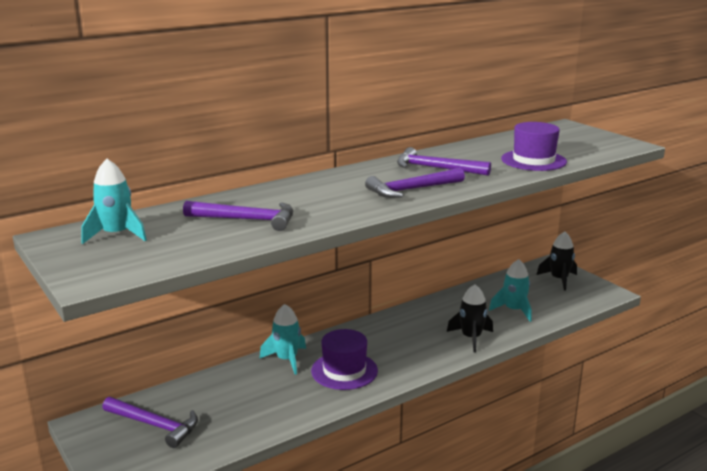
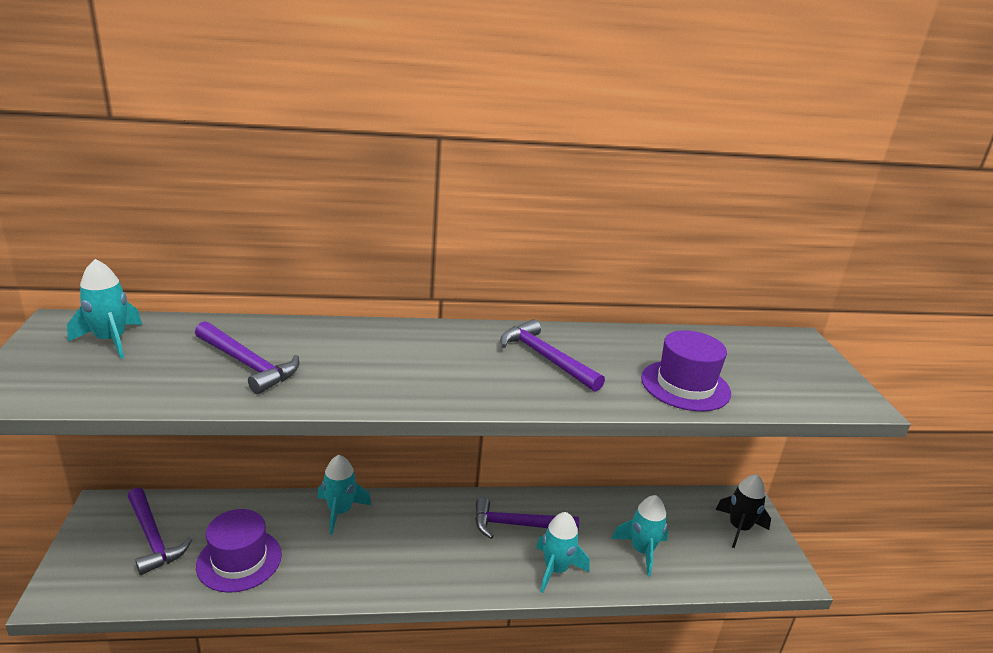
camera: 25 degrees right, 5 degrees up
purple hat [311,329,378,390] -> purple hat moved to [196,509,282,593]
purple hammer [365,168,465,198] -> purple hammer moved to [475,497,579,539]
black rocket [447,284,493,353] -> turquoise rocket [536,512,590,593]

